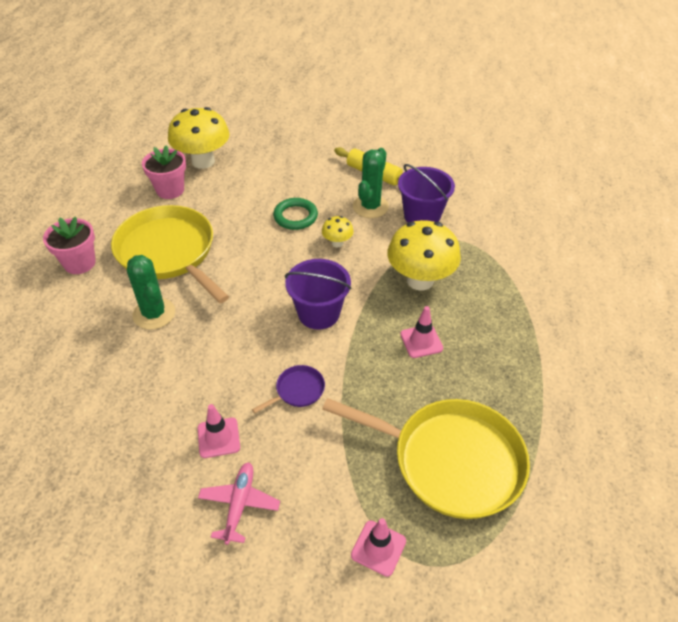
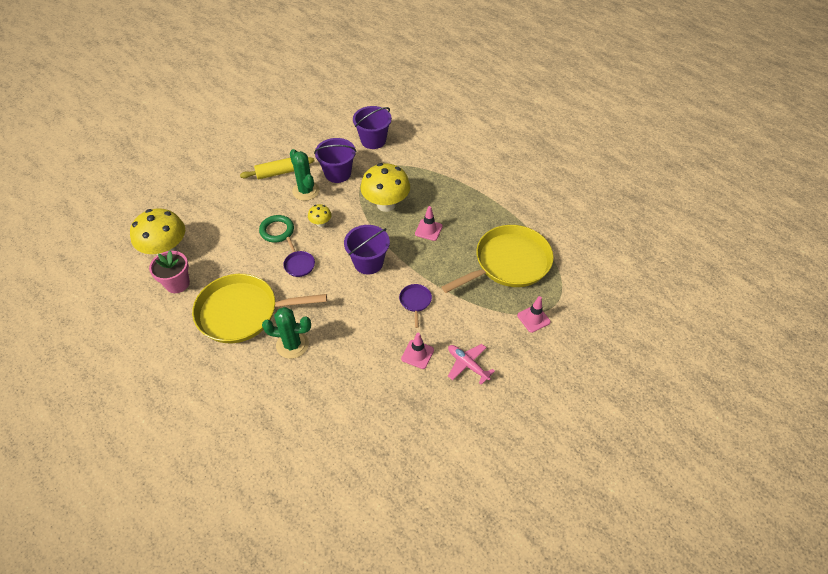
camera: 55 degrees left, 5 degrees up
pink flower pot [43,217,96,274] -> none
none -> purple pan [283,237,315,277]
none -> purple bucket [353,106,392,149]

